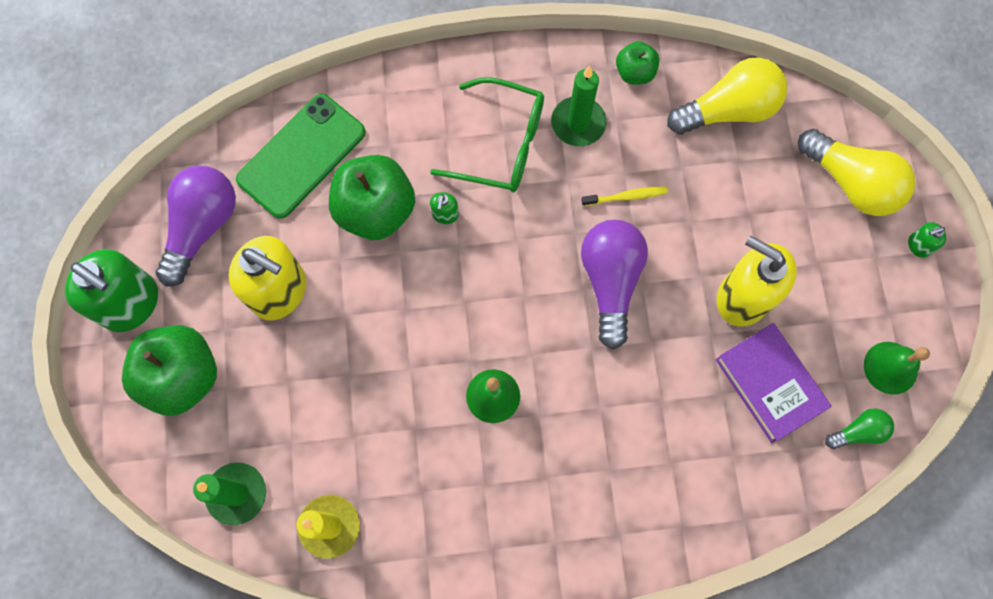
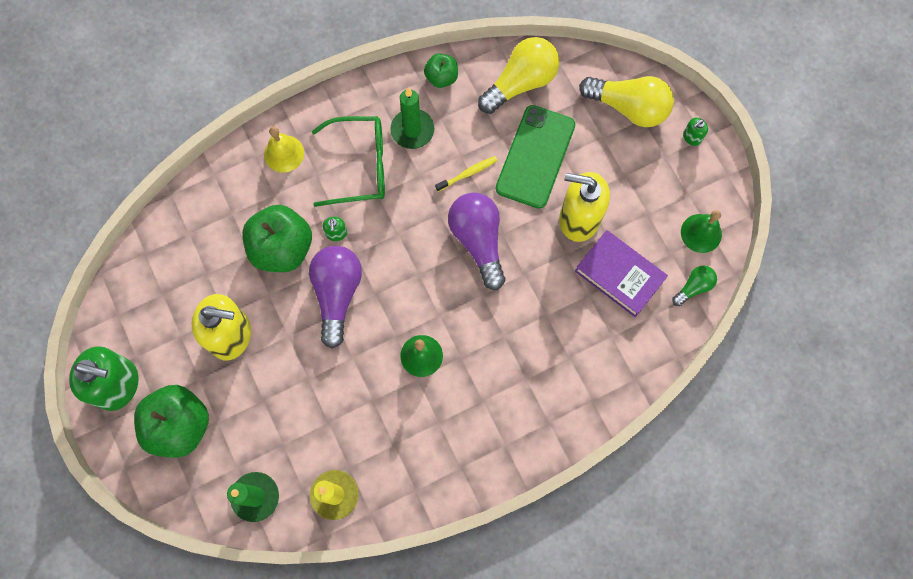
camera: 20 degrees left, 0 degrees up
purple light bulb [156,166,236,286] -> purple light bulb moved to [309,246,362,349]
green phone [236,94,366,219] -> green phone moved to [496,105,575,209]
none -> yellow bell [264,126,304,173]

